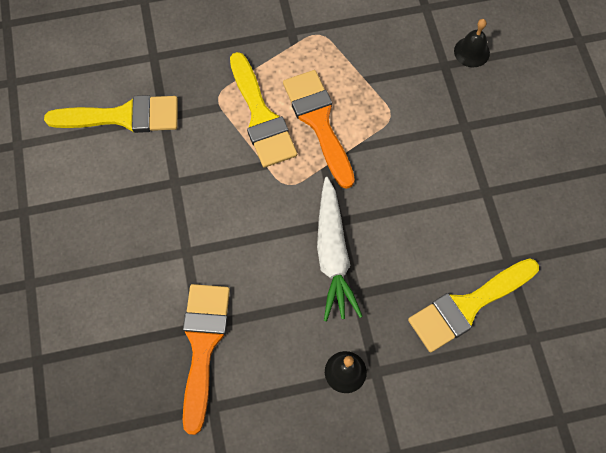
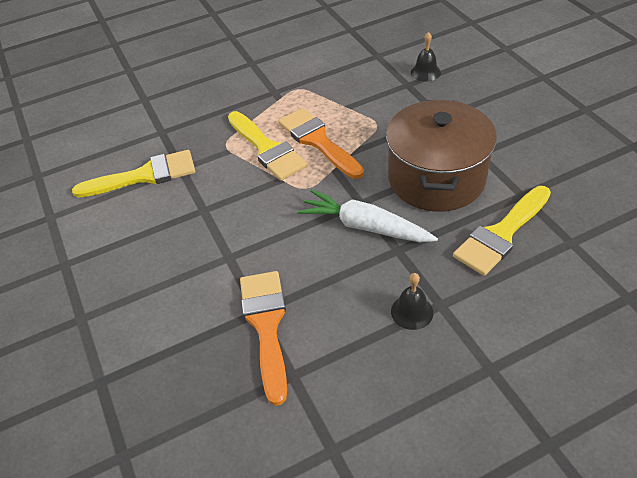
camera: 10 degrees left, 20 degrees down
white carrot [317,177,363,321] -> white carrot turned 135 degrees clockwise [297,189,438,242]
none -> brown pot [386,100,497,212]

